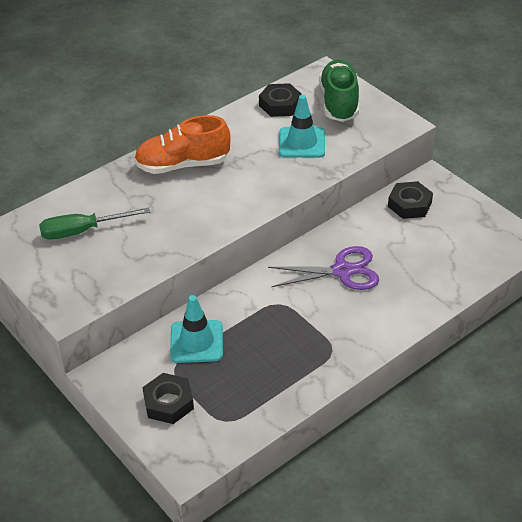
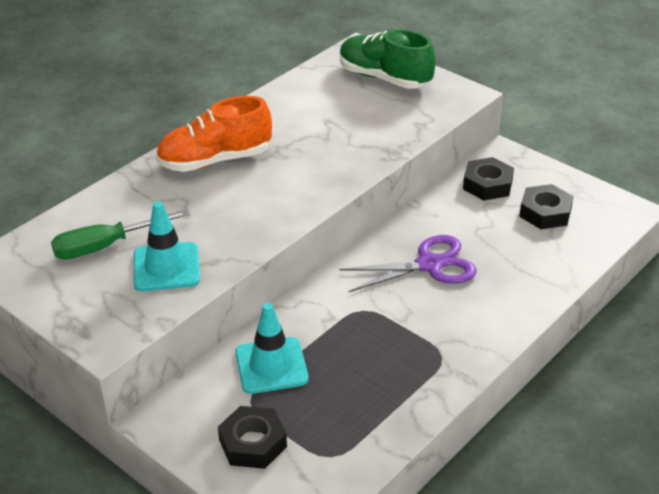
camera: 10 degrees left, 5 degrees down
black nut [259,83,302,117] -> black nut moved to [519,184,574,229]
turquoise traffic cone [279,95,325,158] -> turquoise traffic cone moved to [134,201,200,291]
green shoe [319,59,359,122] -> green shoe turned 45 degrees counterclockwise [340,29,436,89]

